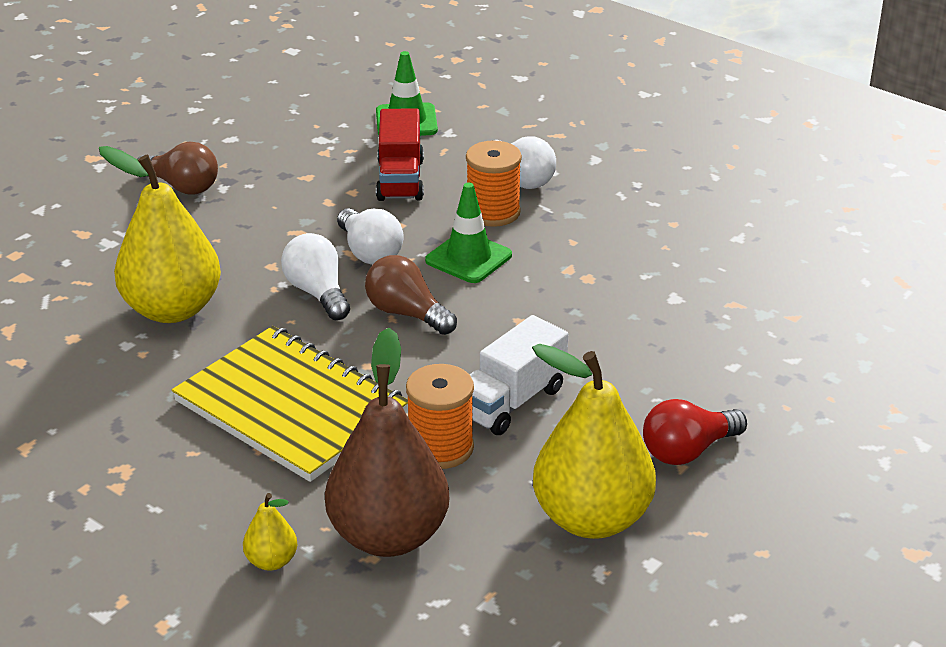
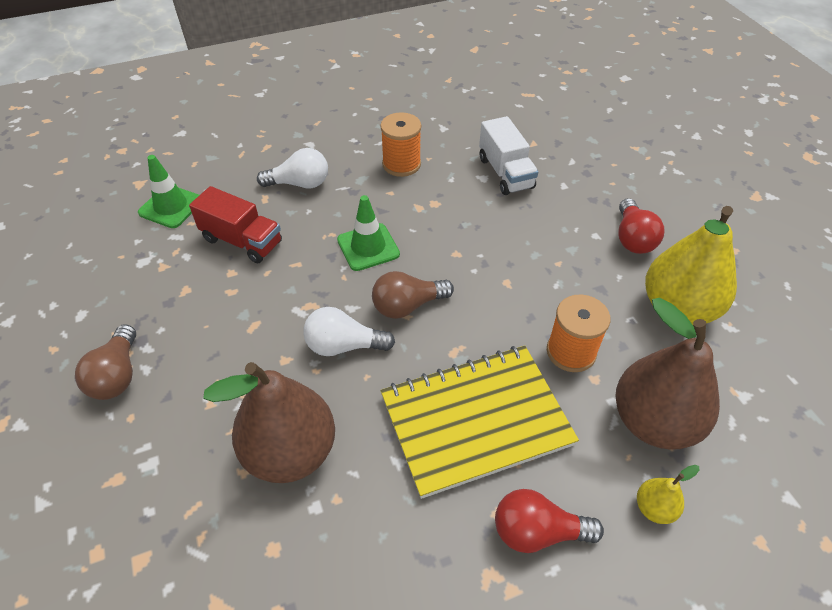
camera: 60 degrees left, 15 degrees up
yellow pear [99,146,221,323] -> brown pear [203,362,335,483]
brown light bulb [137,142,218,194] -> brown light bulb turned 120 degrees clockwise [75,324,136,400]
white light bulb [337,208,404,264] -> none
orange spool [466,140,522,227] -> orange spool moved to [380,112,421,177]
white truck [469,315,568,435] -> white truck moved to [479,116,538,195]
none -> red light bulb [495,489,604,553]

